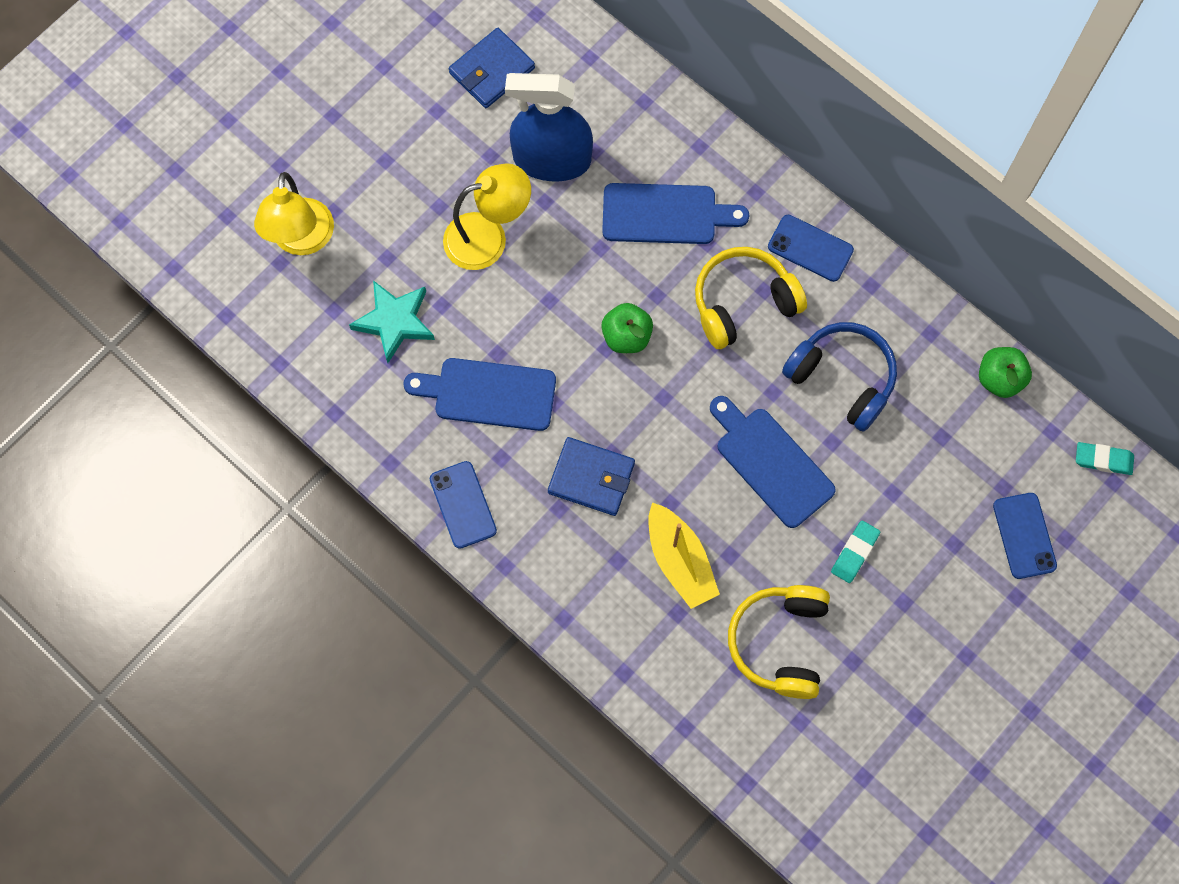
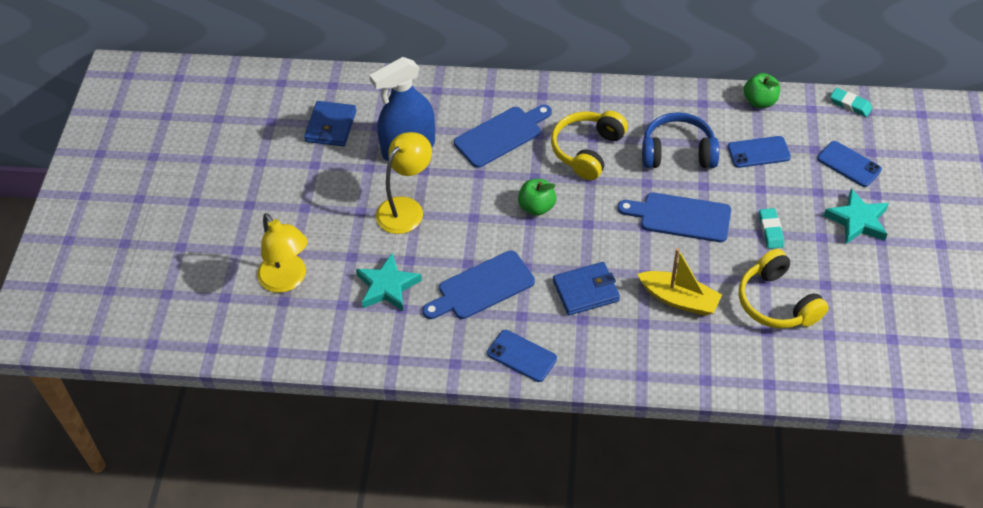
camera: 35 degrees left, 20 degrees down
blue phone [768,215,854,282] -> blue phone moved to [728,136,791,168]
turquoise eraser [1076,442,1134,475] -> turquoise eraser turned 60 degrees clockwise [830,88,872,117]
none -> turquoise star [824,189,889,245]

